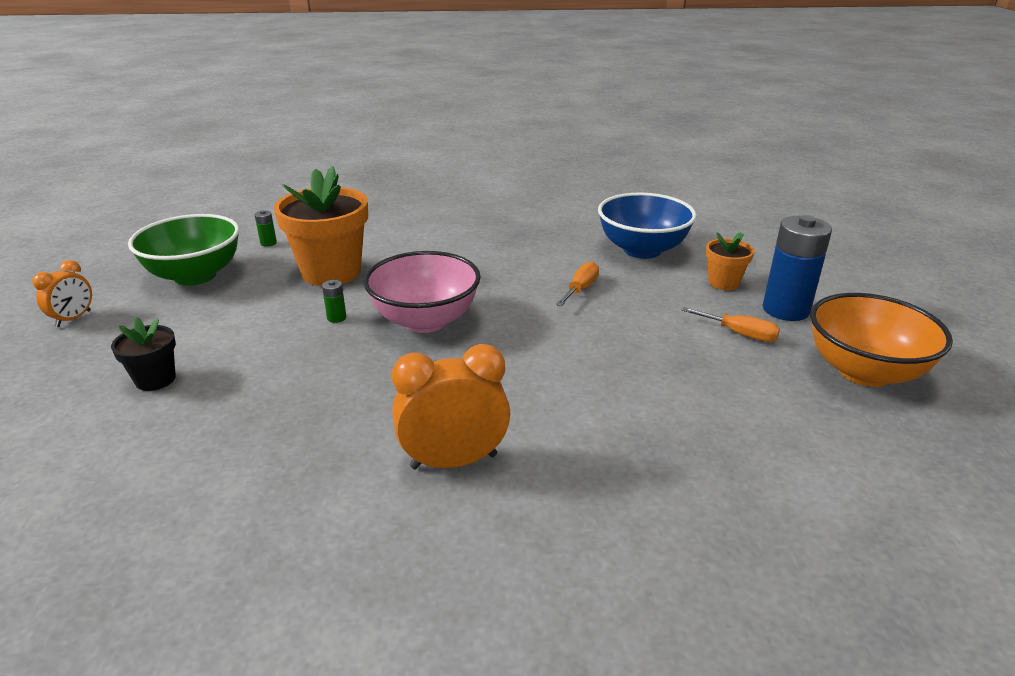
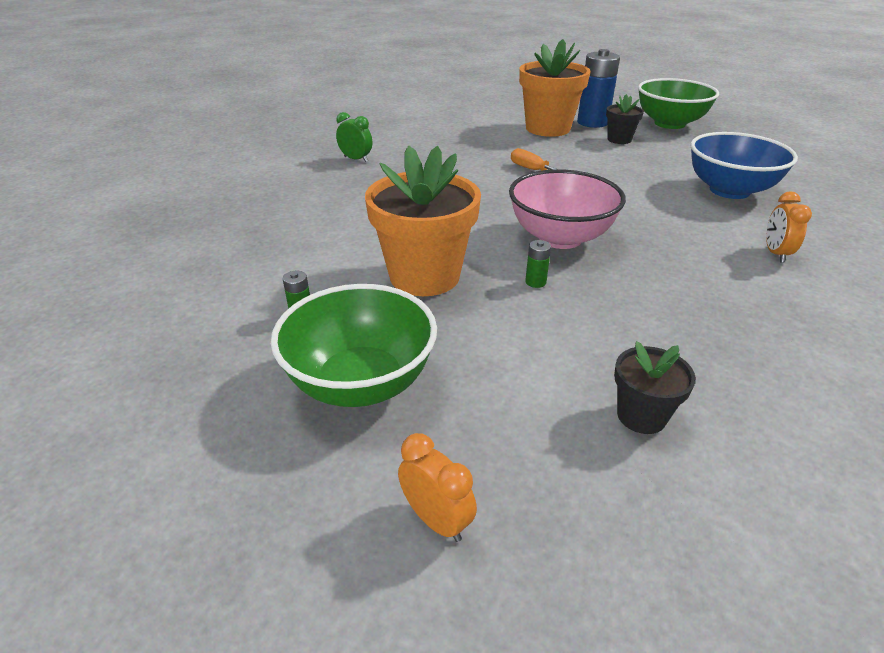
camera: 70 degrees left, 5 degrees up
orange clock [392,344,510,469] -> orange clock [766,191,812,262], size x0.58
blue bowl [598,193,696,259] -> blue bowl moved to [690,132,798,199]
orange screwdriver [682,307,780,342] -> black flower pot [606,94,644,144]
orange flower pot [706,232,754,290] -> orange flower pot [519,39,591,137], size x1.97
orange bowl [810,293,953,387] -> green bowl [638,78,719,129]
none -> green clock [336,112,372,162]

